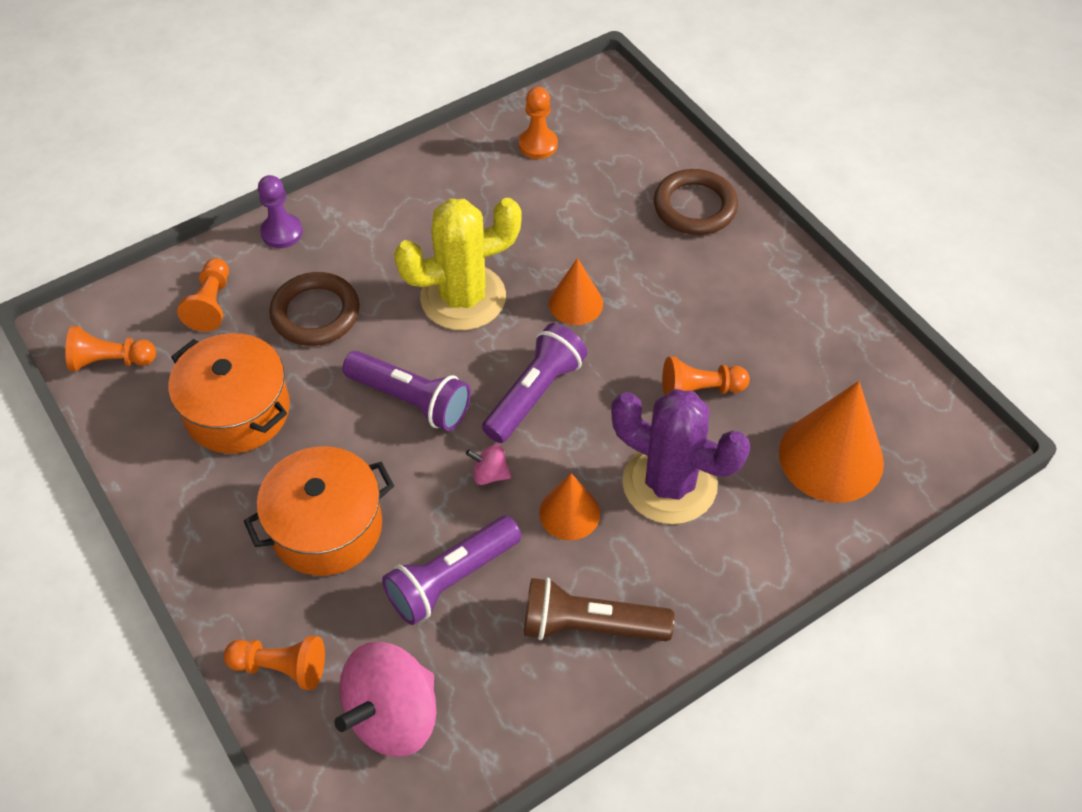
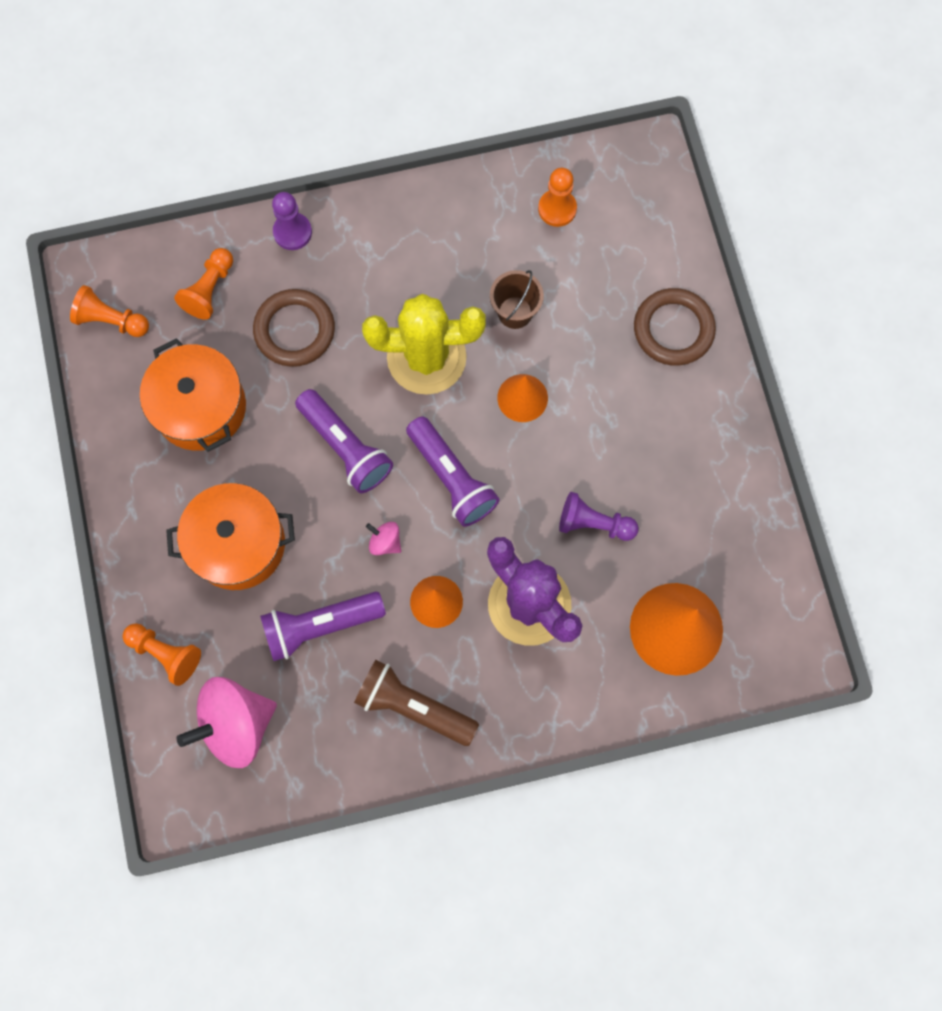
camera: 20 degrees right, 20 degrees up
purple flashlight [482,323,588,443] -> purple flashlight turned 90 degrees clockwise [406,416,500,527]
orange pawn [662,357,750,396] -> purple pawn [559,492,639,541]
none -> brown bucket [490,270,544,329]

